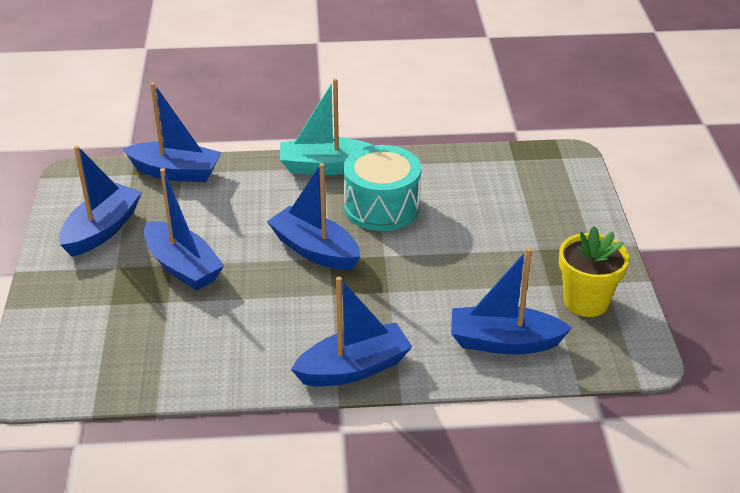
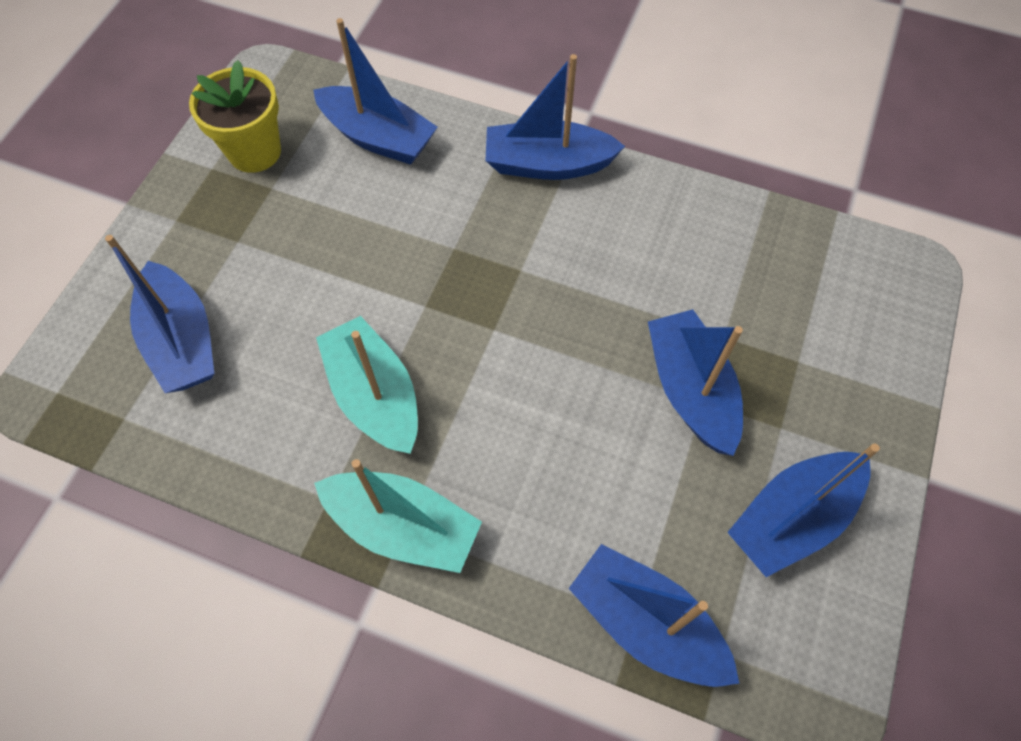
camera: 155 degrees left, 25 degrees up
blue boat [267,163,360,270] -> blue boat moved to [105,235,214,393]
turquoise drum [343,145,421,231] -> turquoise boat [316,316,418,454]

